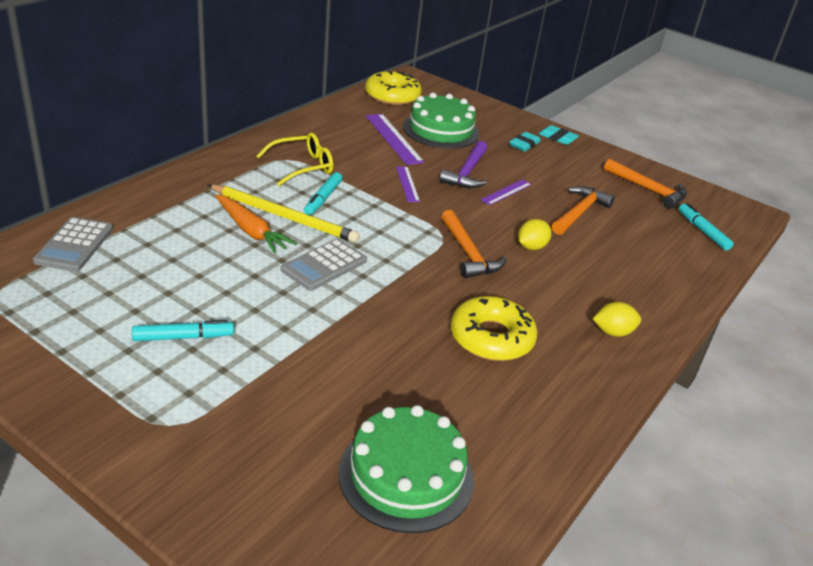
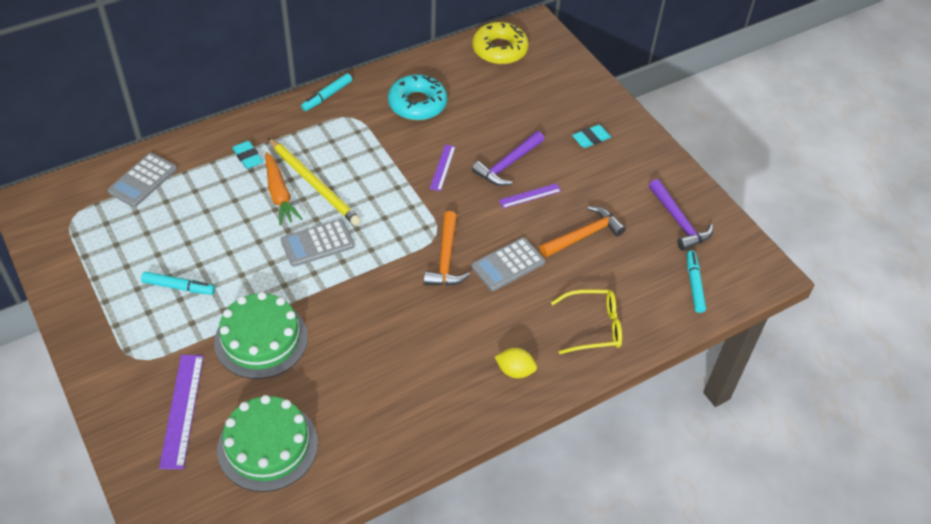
camera: 25 degrees right, 15 degrees up
yellow glasses [257,133,333,186] -> yellow glasses moved to [551,289,622,354]
turquoise marker [304,172,342,215] -> turquoise marker moved to [301,73,352,111]
purple ruler [366,114,424,165] -> purple ruler moved to [159,355,204,469]
green cake [403,93,479,149] -> green cake moved to [214,292,308,379]
yellow donut [451,296,538,361] -> none
yellow lemon [518,219,552,250] -> grey calculator [471,237,545,291]
turquoise eraser [538,125,579,145] -> turquoise eraser moved to [232,141,263,169]
orange hammer [604,159,687,209] -> purple hammer [649,179,713,251]
none -> turquoise donut [388,74,447,120]

